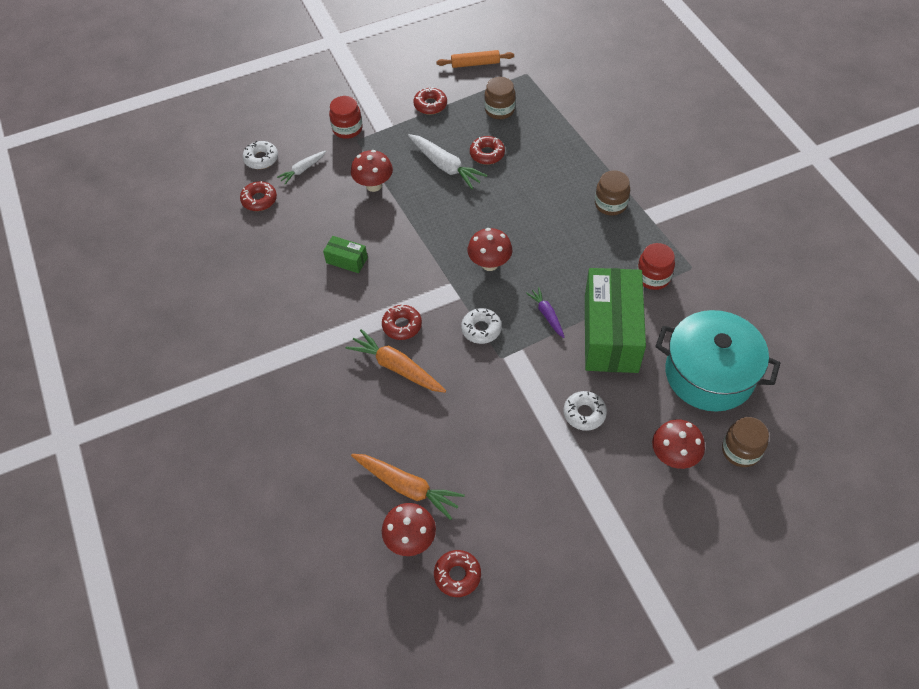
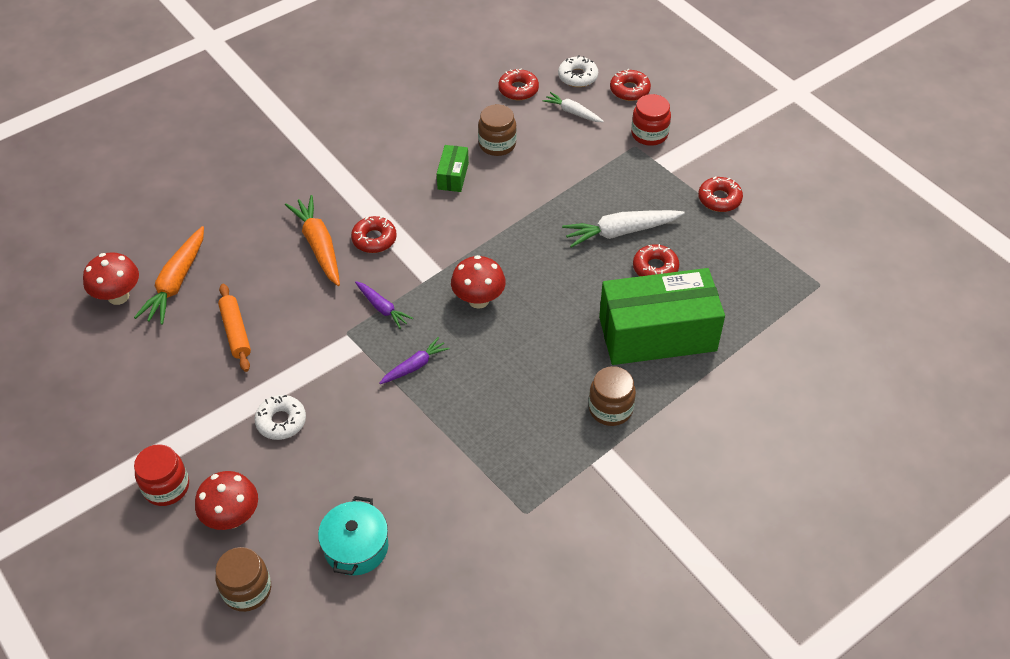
camera: 75 degrees right, 5 degrees down
orange carrot [345,329,446,393] -> orange carrot turned 45 degrees counterclockwise [285,195,340,286]
red mushroom [351,150,393,192] -> none
white carrot [408,134,487,189] -> white carrot turned 45 degrees clockwise [562,210,684,248]
red donut [434,550,481,597] -> red donut moved to [610,69,651,101]
orange rolling pin [436,50,514,68] -> orange rolling pin moved to [218,284,251,372]
white donut [461,308,502,344] -> purple carrot [355,281,413,329]
brown jar [484,77,516,119] -> brown jar moved to [478,104,517,156]
green box [585,268,646,373] -> green box moved to [599,268,725,365]
red jar [637,243,675,290] -> red jar moved to [134,444,189,506]
turquoise pot [655,310,780,412] -> turquoise pot [318,496,388,575], size x0.56

